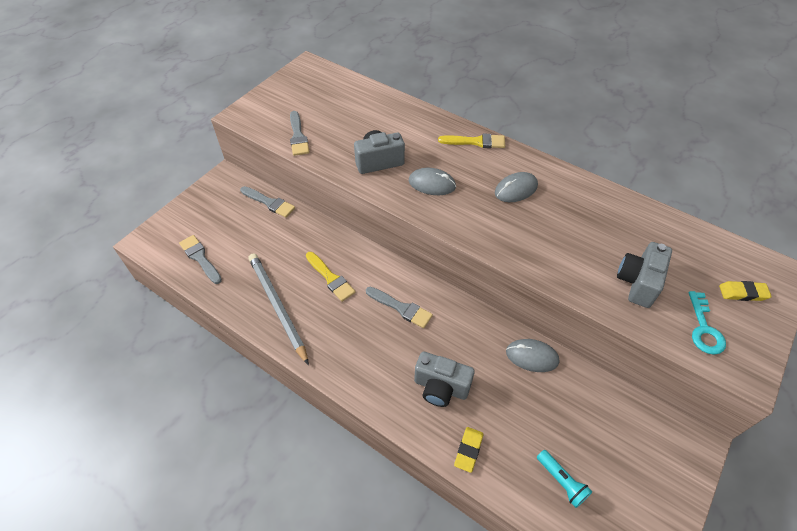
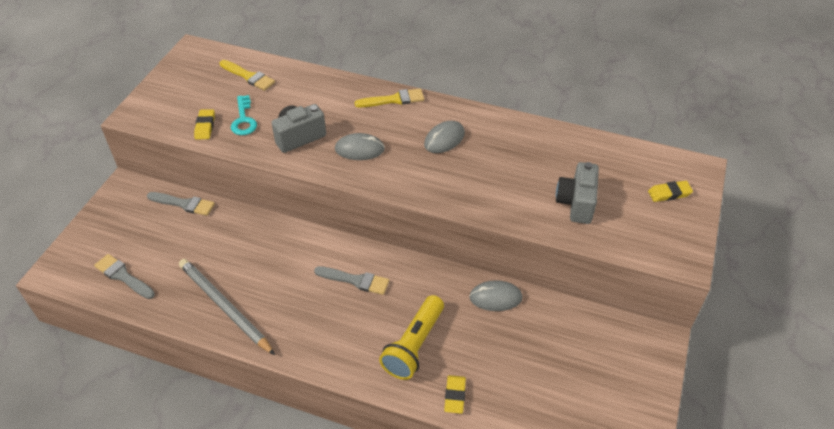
camera: 15 degrees left, 5 degrees down
grey brush [290,111,310,156] -> yellow eraser [194,109,215,139]
yellow brush [306,252,356,302] -> yellow brush moved to [220,60,275,91]
grey camera [414,351,475,407] -> yellow flashlight [379,295,444,380]
turquoise flashlight [537,450,592,508] -> none
turquoise key [689,291,726,355] -> turquoise key moved to [231,95,257,135]

